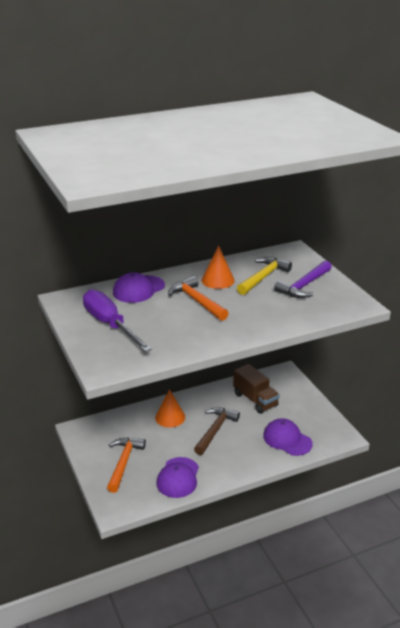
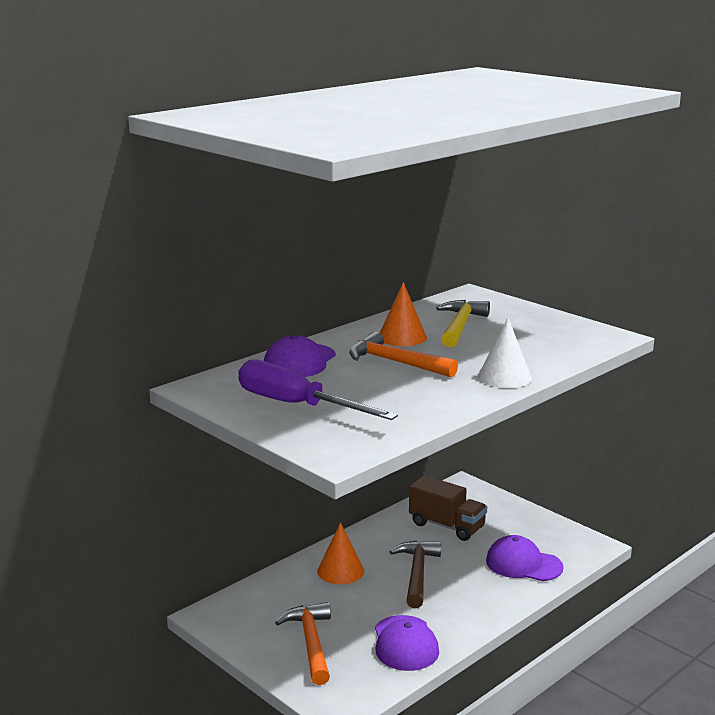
camera: 20 degrees left, 10 degrees down
purple hammer [274,261,332,298] -> none
none -> white cone [478,318,532,388]

